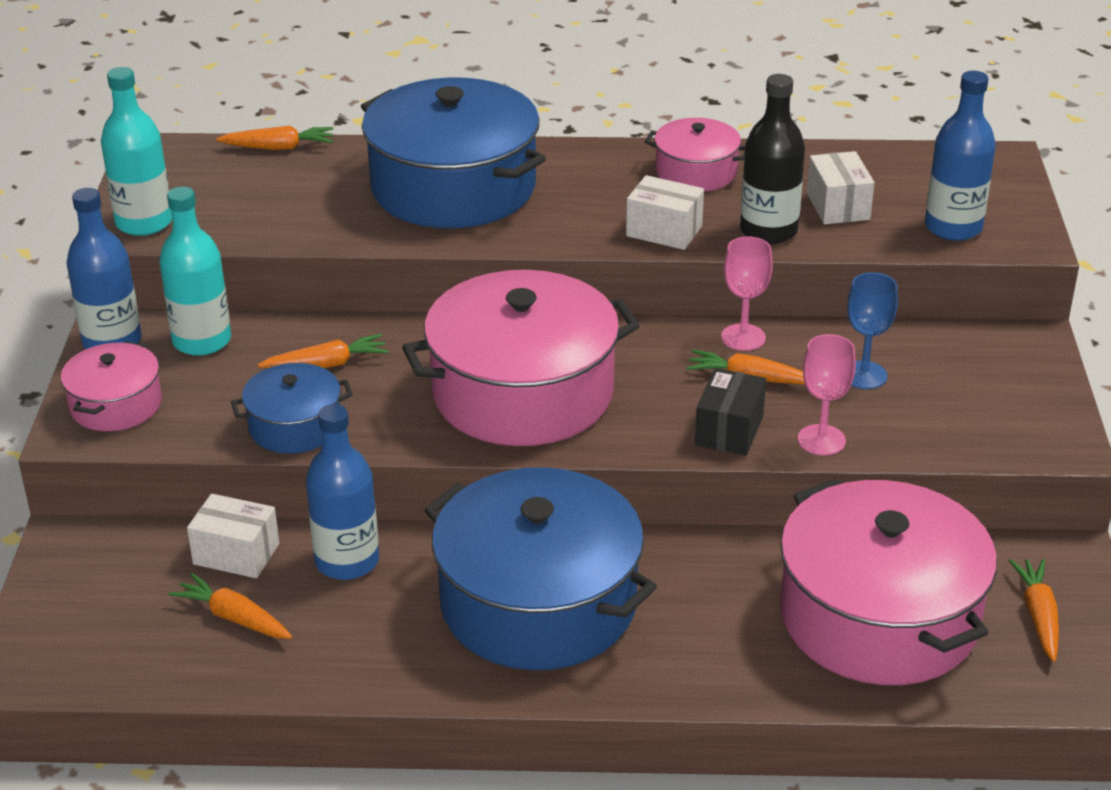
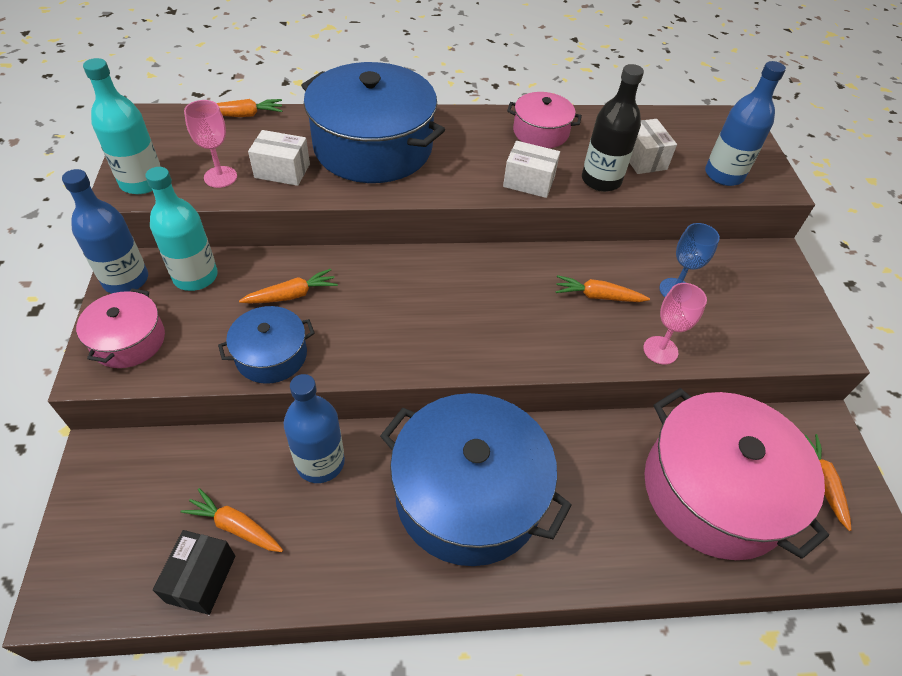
camera: 10 degrees left, 15 degrees up
white box [187,494,279,578] -> white box moved to [248,130,310,186]
pink pot [402,270,640,446] -> none
black box [695,368,766,456] -> black box moved to [153,530,235,615]
pink goblet [721,236,773,351] -> pink goblet moved to [184,100,237,188]

